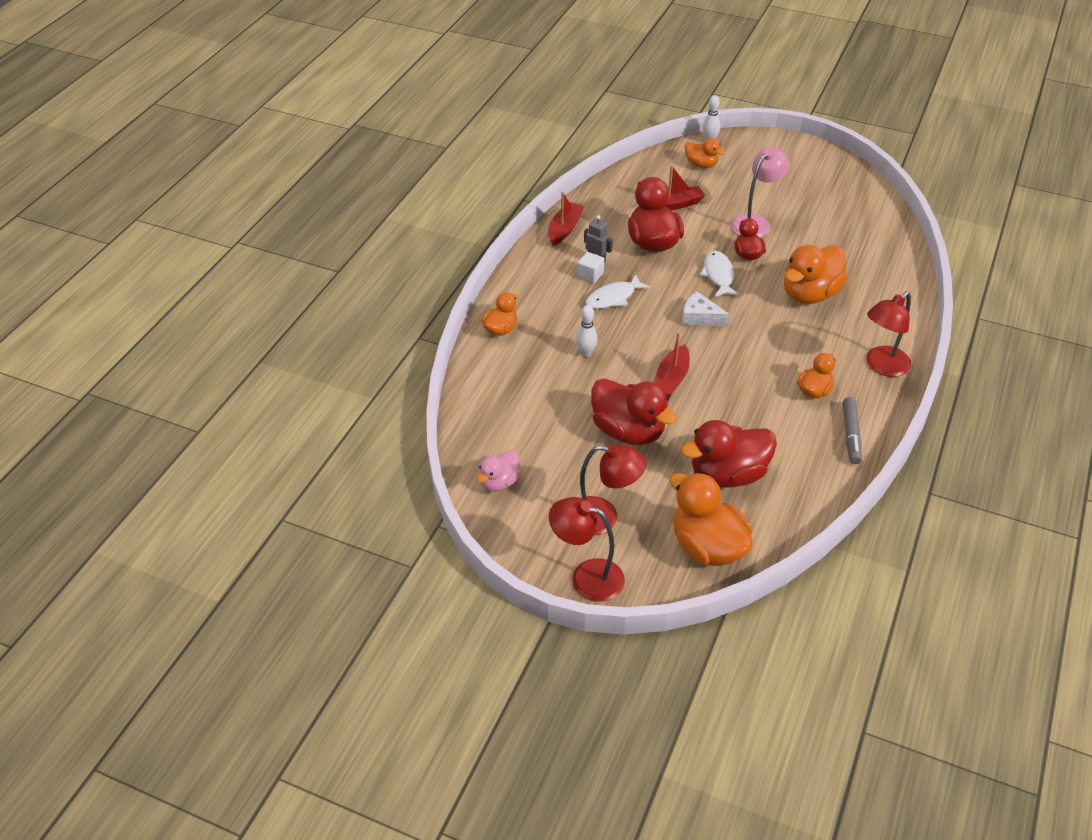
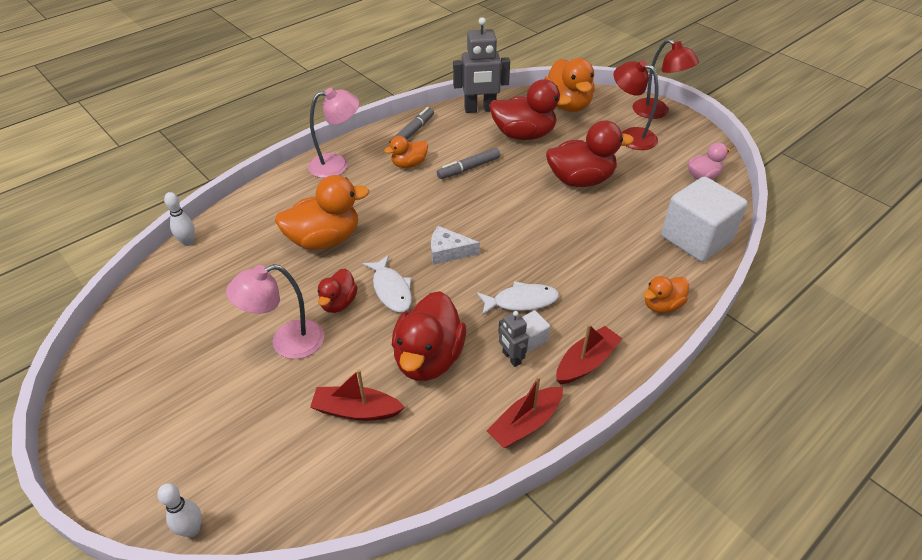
camera: 155 degrees left, 0 degrees up
white bowling pin [576,305,598,357] -> white bowling pin moved to [164,192,195,246]
red duck [591,378,677,445] -> red duck turned 105 degrees clockwise [546,121,634,187]
red boat [654,332,690,398] -> red boat moved to [556,324,622,384]
white cheese [682,292,730,326] -> white cheese turned 135 degrees clockwise [431,226,480,265]
orange duck [685,138,725,168] -> none
white fish [700,251,740,297] -> white fish turned 45 degrees counterclockwise [362,255,412,312]
red lamp [866,292,911,377] -> pink lamp [308,88,360,178]
none -> grey marker [437,148,500,179]
none -> grey robot [453,17,510,113]
none -> white cube [661,176,748,262]

